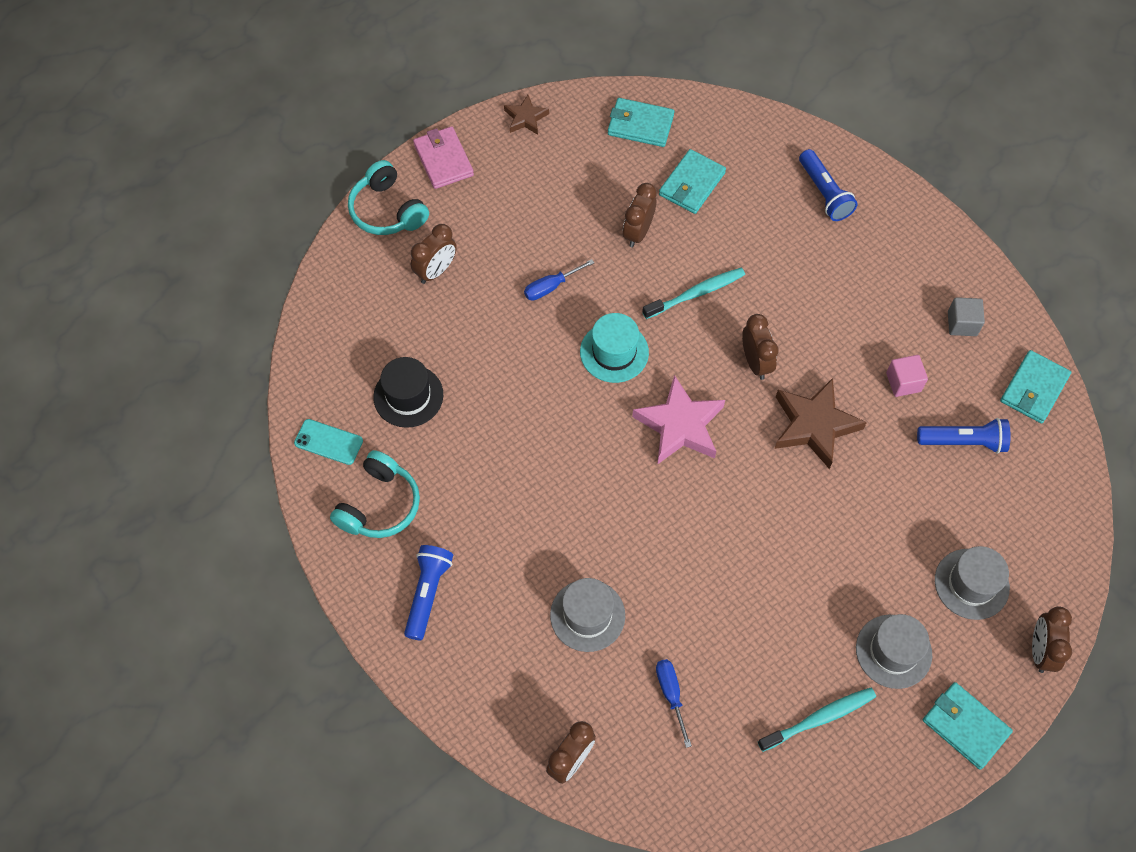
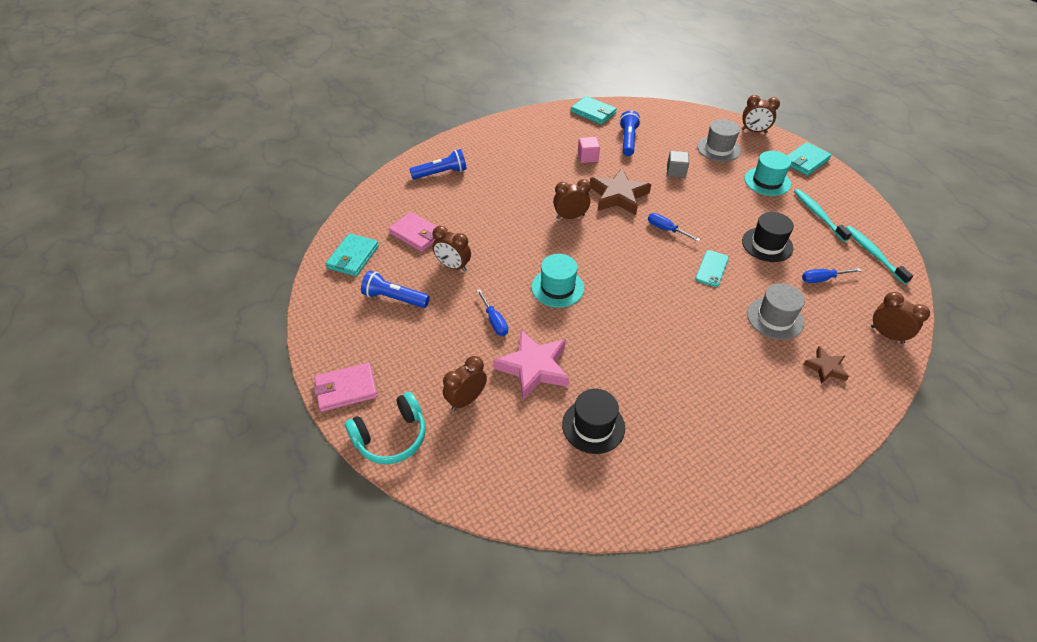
camera: 85 degrees left, 15 degrees down
turquoise phone [294,419,363,465] -> turquoise phone moved to [695,250,729,287]
turquoise headphones [330,450,420,538] -> none
blue flashlight [404,545,453,641] -> blue flashlight moved to [361,271,430,308]
brown clock [411,224,457,284] -> brown clock turned 90 degrees counterclockwise [443,356,487,411]
brown star [504,95,549,135] -> brown star moved to [803,346,849,384]
pink star [632,375,725,465] -> pink star moved to [493,329,569,400]
turquoise toothbrush [642,268,745,319] -> turquoise toothbrush moved to [846,226,913,284]
turquoise wallet [659,149,726,214] -> pink wallet [389,212,437,252]
grey hat [856,614,932,689] -> turquoise hat [744,151,791,196]
grey cube [948,297,985,336] -> grey cube moved to [667,151,689,178]
none -> blue screwdriver [648,213,700,242]
none -> black hat [742,212,794,262]

